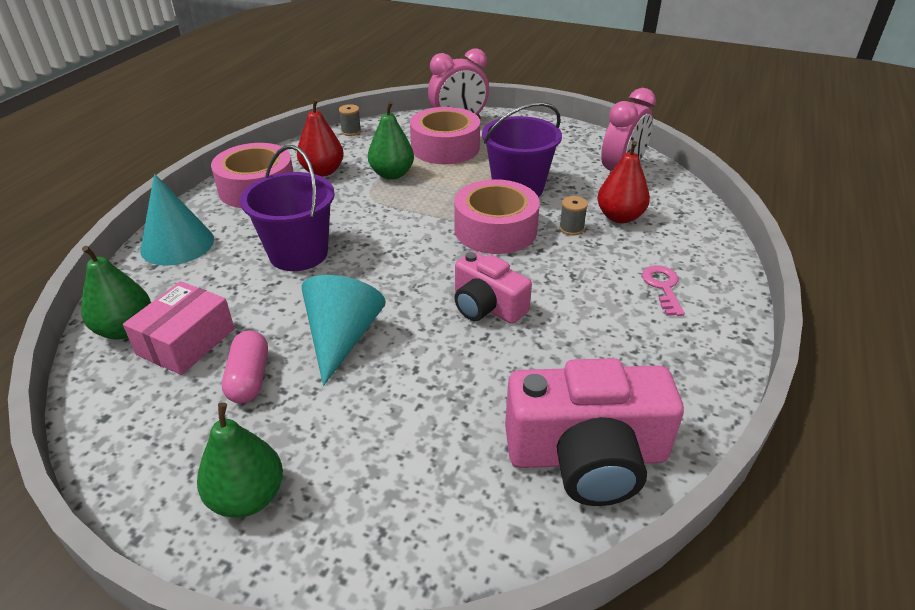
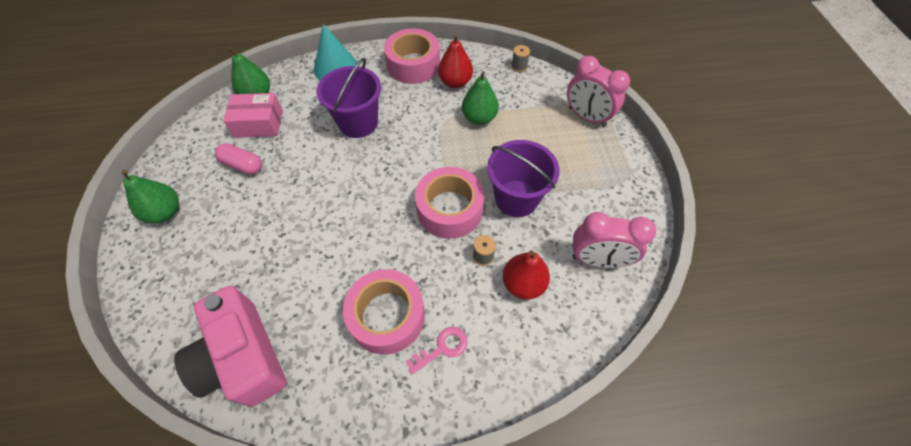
camera: 60 degrees right, 20 degrees up
pink capsule [222,331,268,403] -> pink capsule turned 60 degrees clockwise [215,143,262,175]
turquoise cone [302,275,386,386] -> none
pink tape [410,107,480,164] -> pink tape moved to [343,269,425,354]
pink camera [454,251,532,324] -> none

